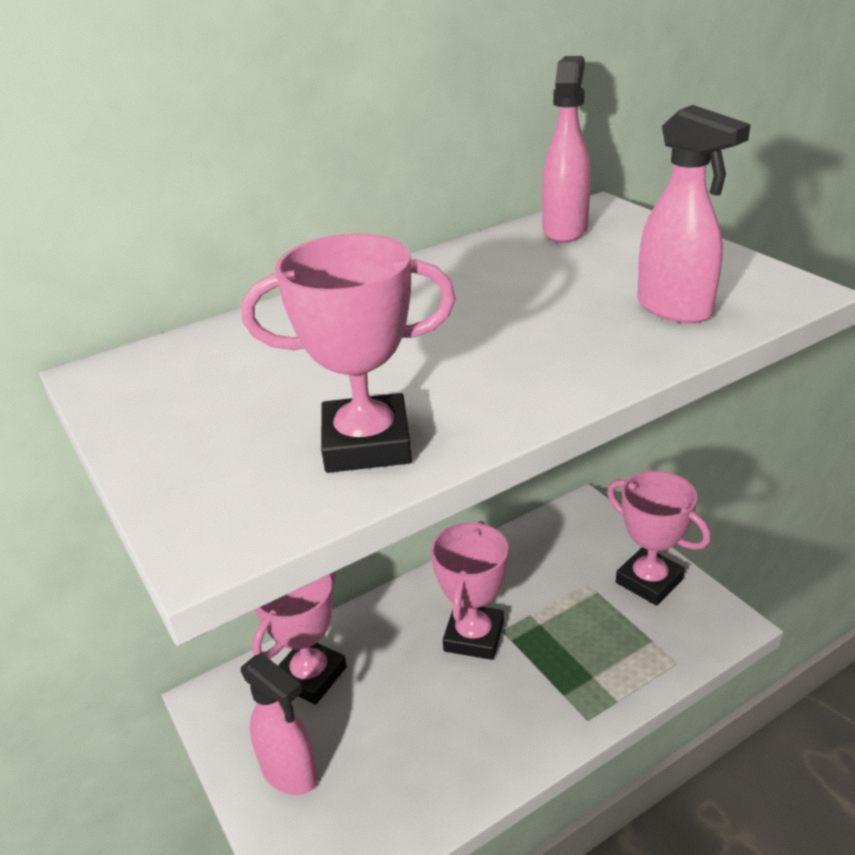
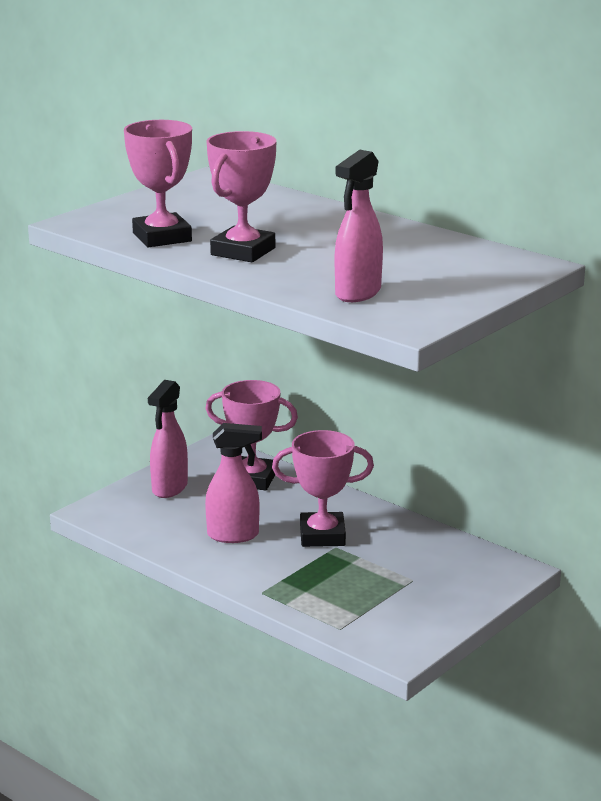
camera: 70 degrees right, 10 degrees down
pink spray bottle [542,56,591,243] -> pink spray bottle moved to [205,423,262,543]
pink trophy [607,471,711,606] -> pink trophy moved to [206,131,276,262]

